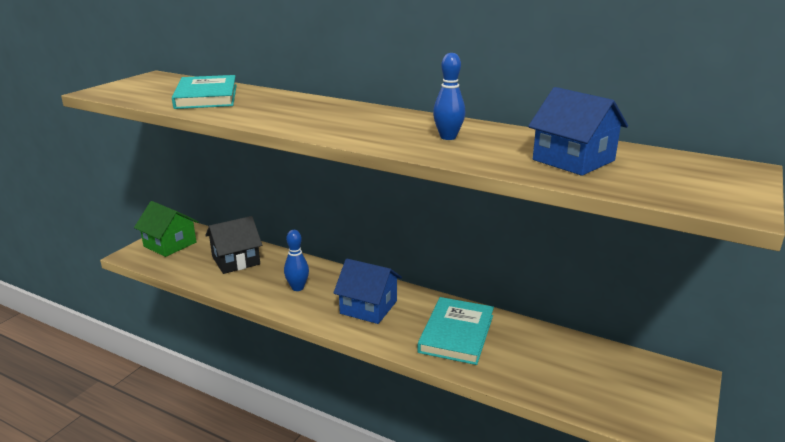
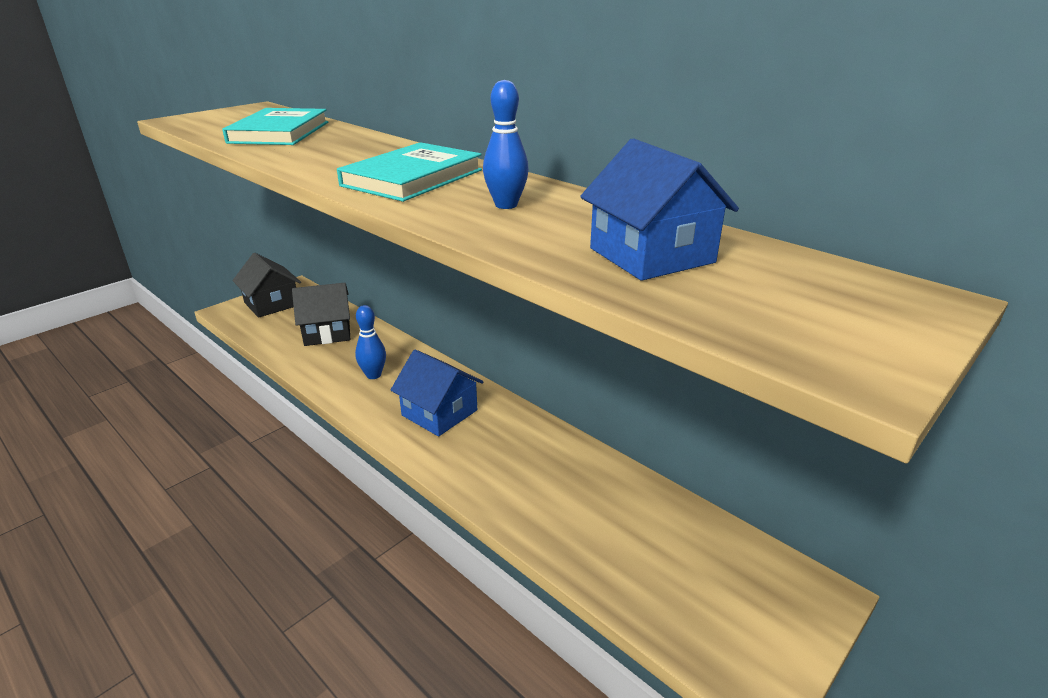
camera: 15 degrees right, 5 degrees up
green house [134,201,199,257] -> black house [233,253,301,318]
turquoise book [417,297,494,365] -> turquoise book moved to [337,142,482,202]

